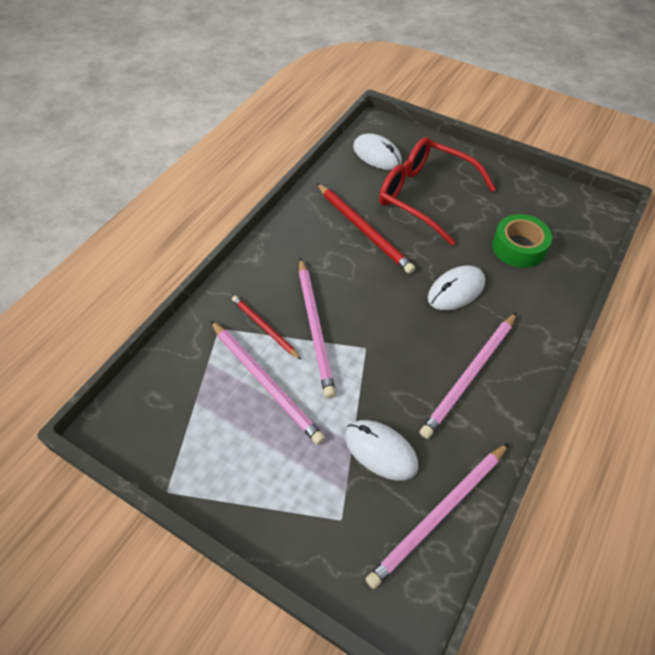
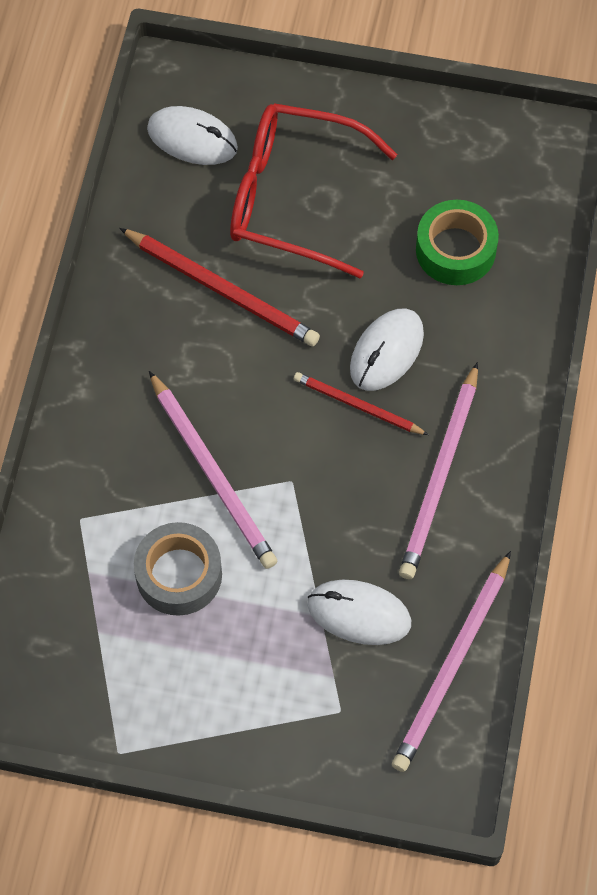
camera: 20 degrees left, 10 degrees up
pink pencil [210,320,325,445] -> grey tape [134,522,222,616]
red pencil [232,296,301,360] -> red pencil moved to [294,372,428,435]

